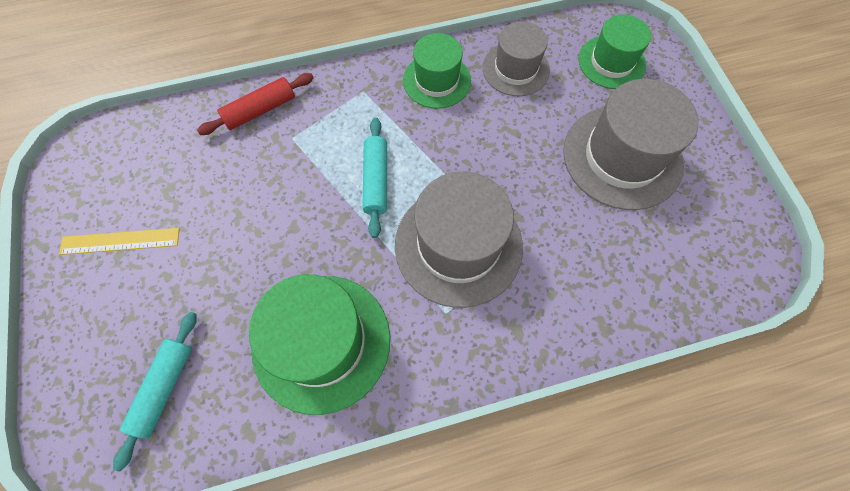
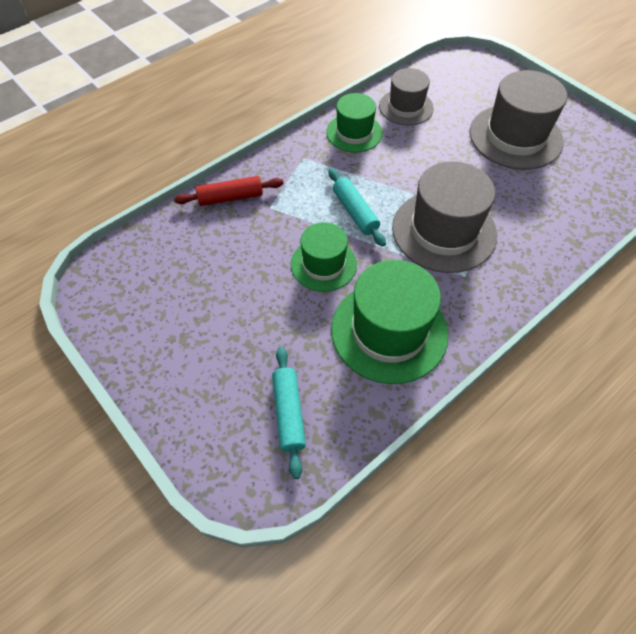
camera: 25 degrees left, 10 degrees down
yellow ruler [59,228,180,255] -> none
red rolling pin [197,73,314,135] -> red rolling pin turned 45 degrees clockwise [174,176,284,206]
green hat [579,15,651,89] -> green hat moved to [291,222,357,292]

